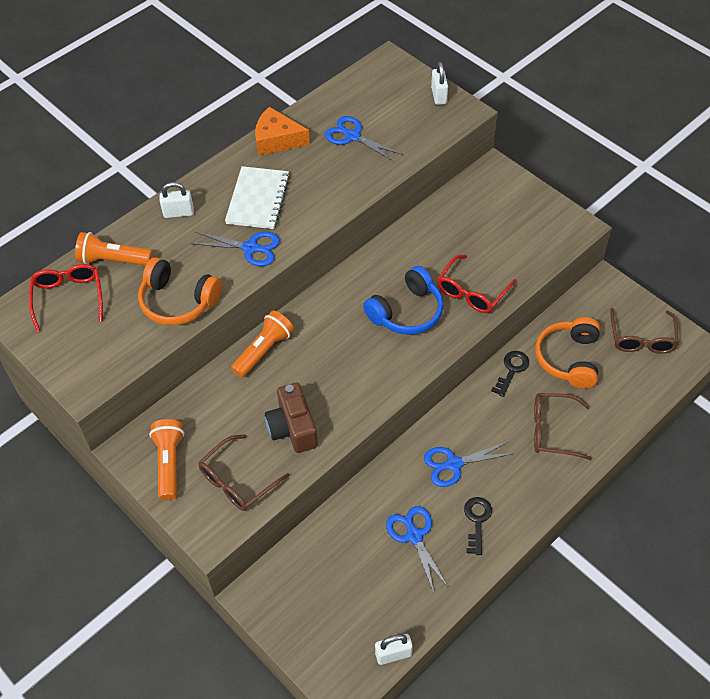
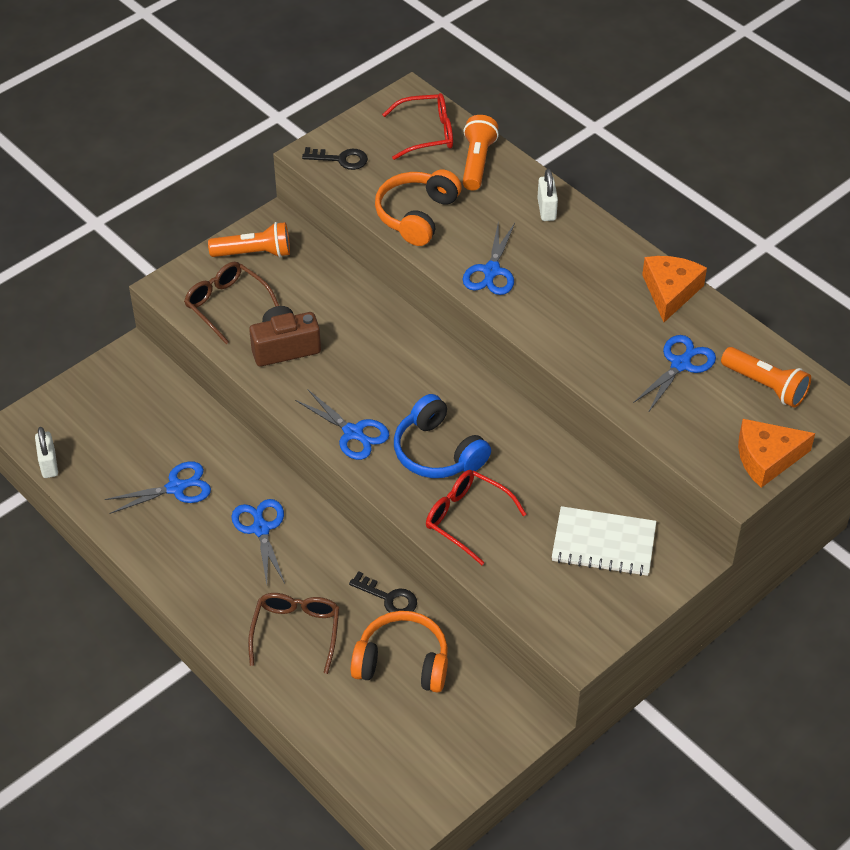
camera: 90 degrees right, 5 degrees down
white notebook [225,166,290,229] -> white notebook moved to [552,506,656,576]
orange flashlight [231,310,294,378] -> orange flashlight moved to [721,347,811,408]
white padlock [431,62,448,105] -> orange cheese [738,419,815,488]
black key [464,497,492,555] -> black key moved to [302,147,368,170]
brown glasses [610,308,679,354] -> none
none -> blue scissors [295,390,389,460]

